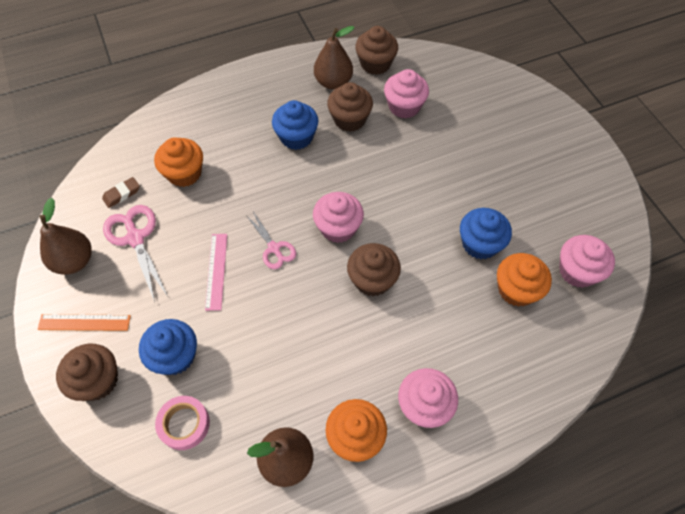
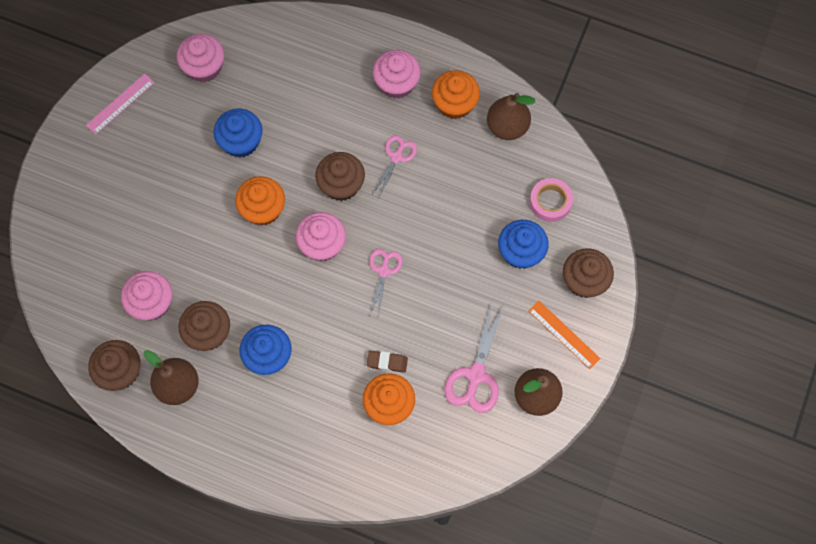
camera: 135 degrees left, 10 degrees up
brown eraser [102,177,140,208] -> brown eraser moved to [367,351,408,373]
pink ruler [205,234,227,311] -> pink ruler moved to [86,74,155,135]
orange cupcake [497,253,552,307] -> orange cupcake moved to [235,176,285,226]
none -> pink scissors [372,135,417,198]

